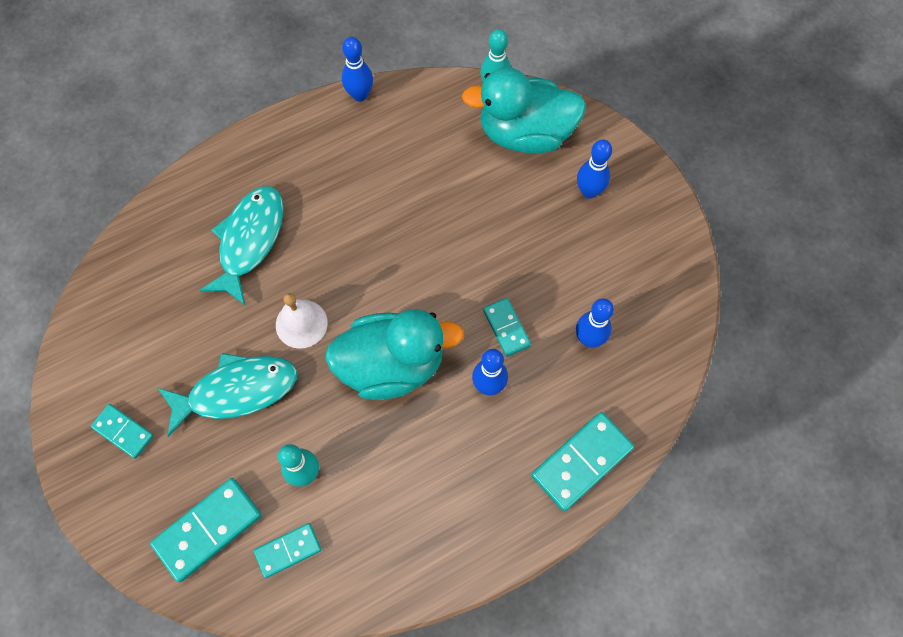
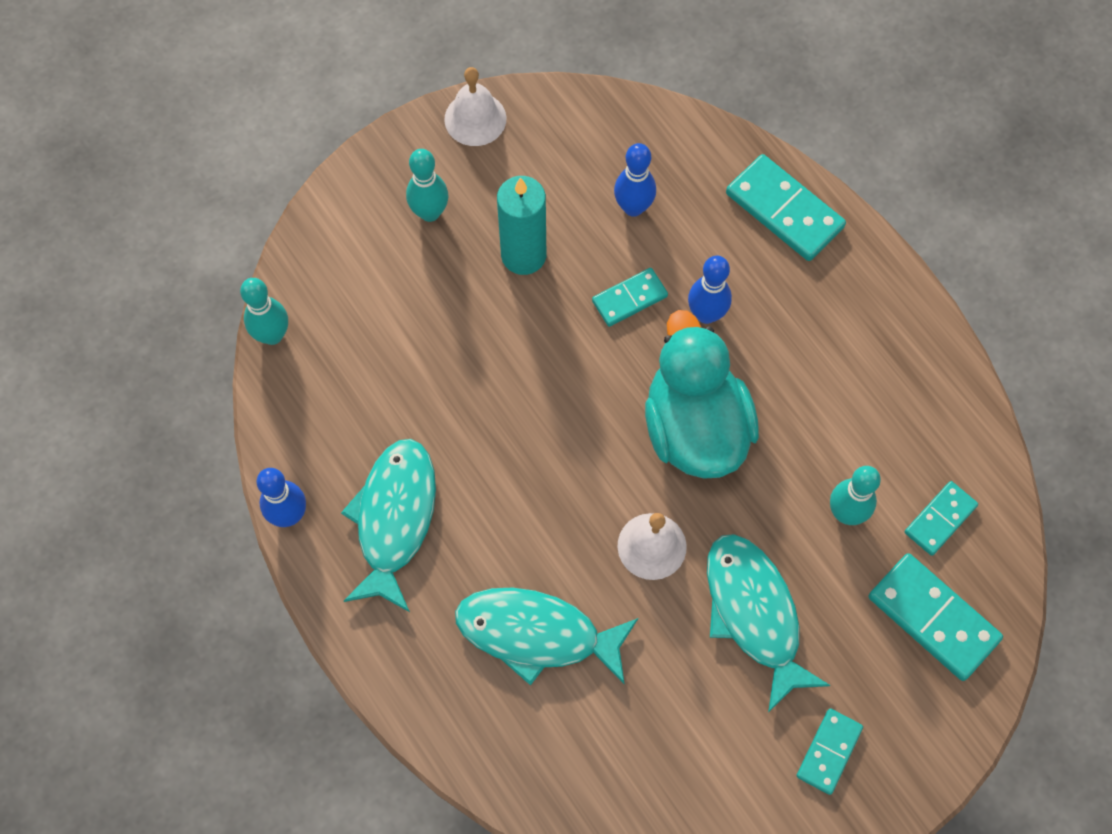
camera: 95 degrees left, 0 degrees up
turquoise domino [254,523,321,578] -> turquoise domino turned 75 degrees clockwise [905,481,978,556]
turquoise duck [462,67,586,154] -> none
blue bowling pin [577,139,612,198] -> turquoise bowling pin [406,149,449,222]
none -> turquoise fish [341,439,436,612]
none -> white bell [444,67,506,146]
none -> turquoise candle [497,176,546,275]

